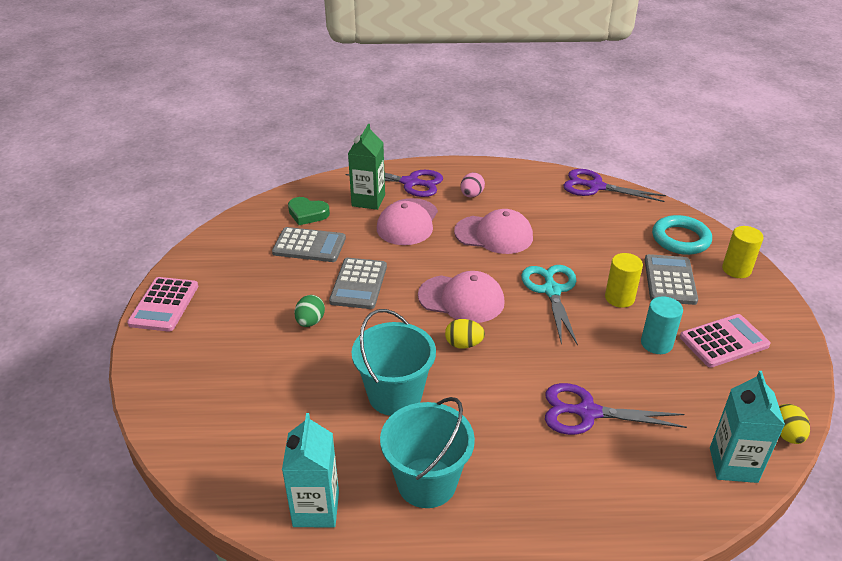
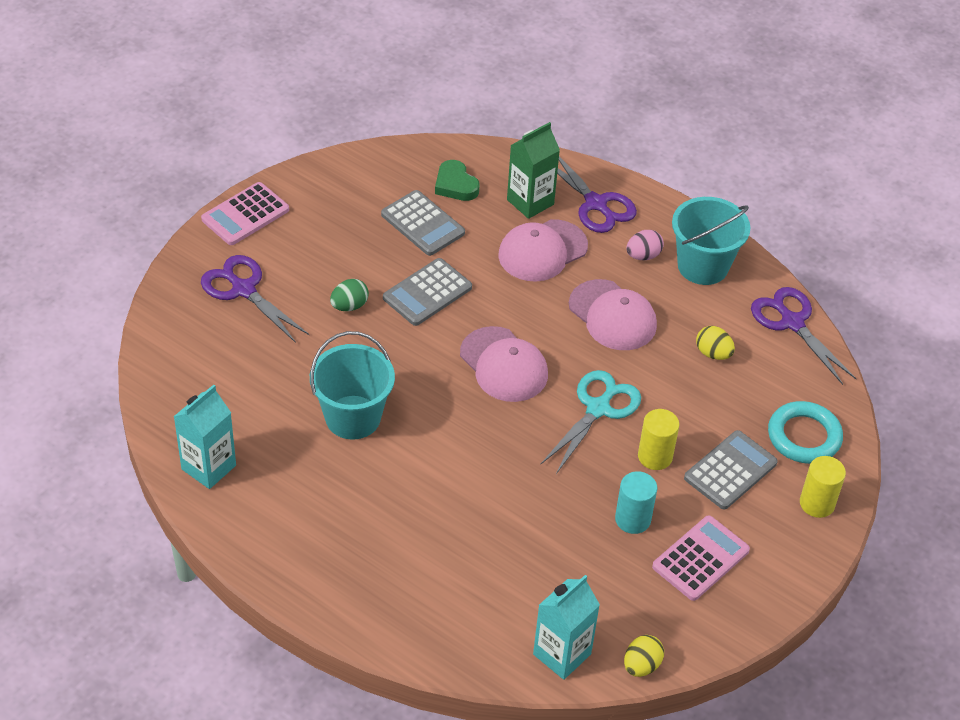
camera: 35 degrees right, 10 degrees up
turquoise bucket [380,397,475,508] -> turquoise bucket moved to [672,197,750,285]
yellow egg [445,319,485,349] -> yellow egg moved to [696,326,735,360]
purple scissors [545,383,687,435] -> purple scissors moved to [201,255,309,343]
pink calculator [680,314,771,368] -> pink calculator turned 60 degrees counterclockwise [652,515,750,601]

